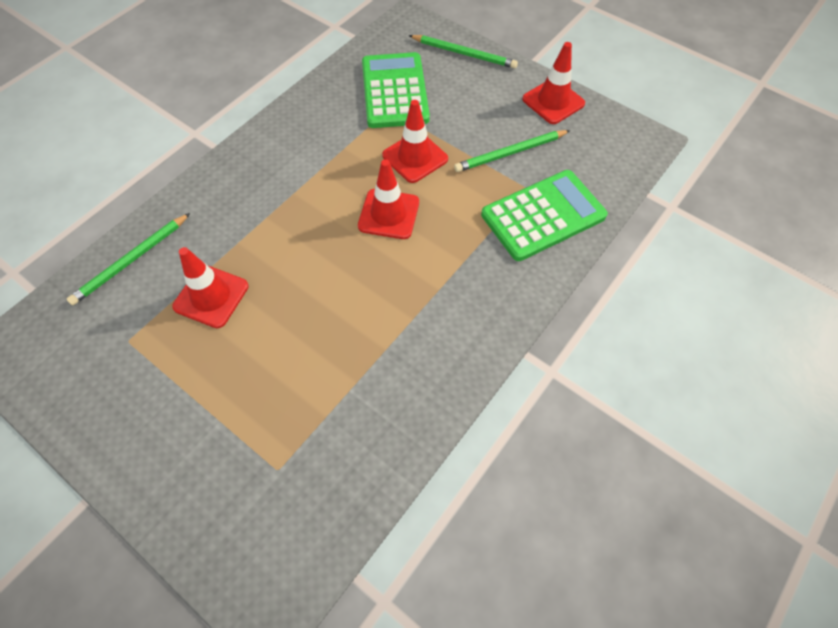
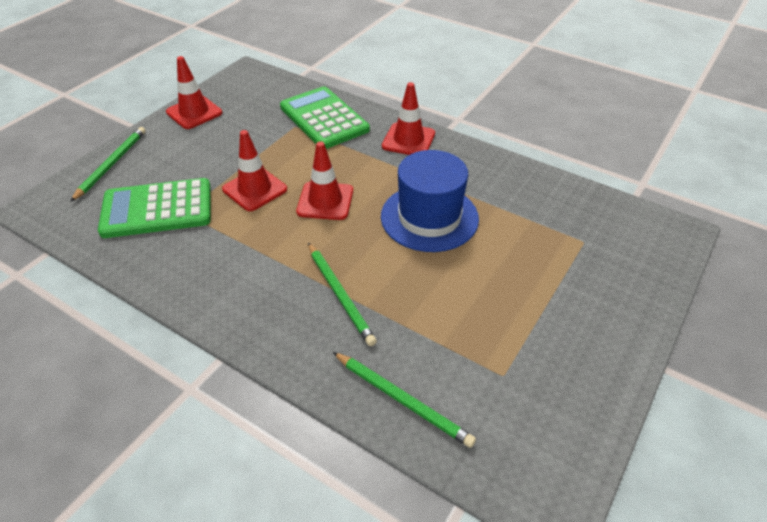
camera: 95 degrees left, 15 degrees down
red traffic cone [172,247,249,328] -> red traffic cone moved to [382,82,435,155]
green pencil [454,130,570,172] -> green pencil moved to [308,243,377,346]
none -> blue hat [381,150,479,252]

